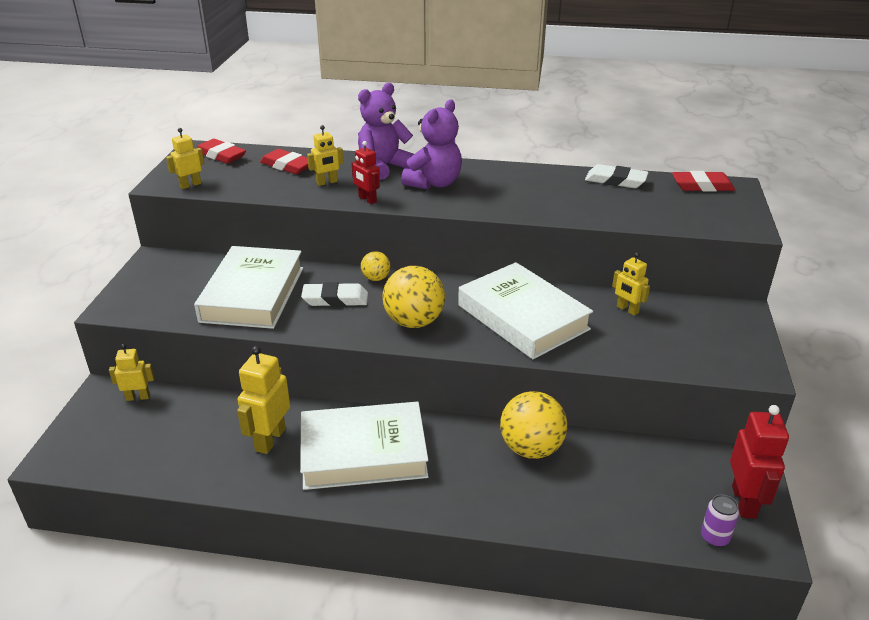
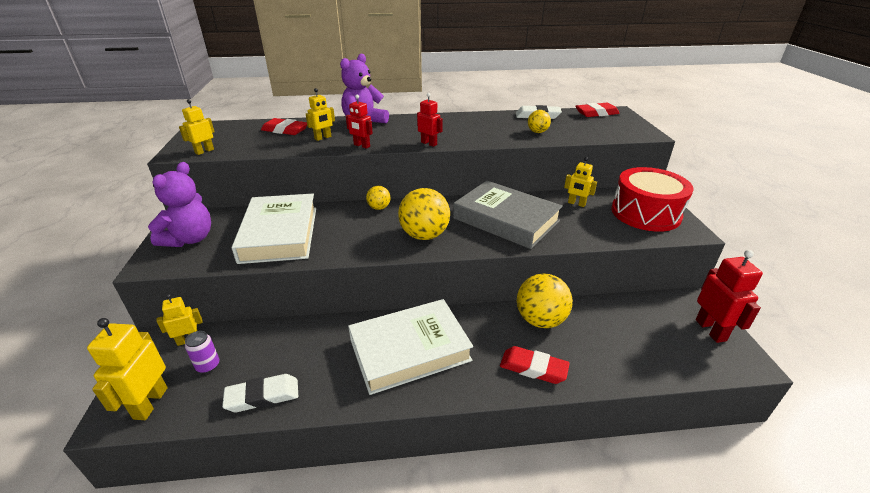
camera: 15 degrees left, 0 degrees up
red eraser [197,139,246,164] -> red eraser moved to [500,346,570,384]
yellow robot [237,346,290,454] -> yellow robot moved to [87,318,168,420]
white eraser [301,282,368,307] -> white eraser moved to [222,374,298,412]
purple teddy bear [401,100,462,189] -> purple teddy bear moved to [148,162,211,247]
white book [458,262,593,359] -> grey book [453,181,563,249]
purple can [701,494,739,547] -> purple can moved to [185,331,219,373]
none -> red robot [417,93,443,147]
none -> yellow ball [528,110,551,133]
none -> red drum [611,167,694,232]

